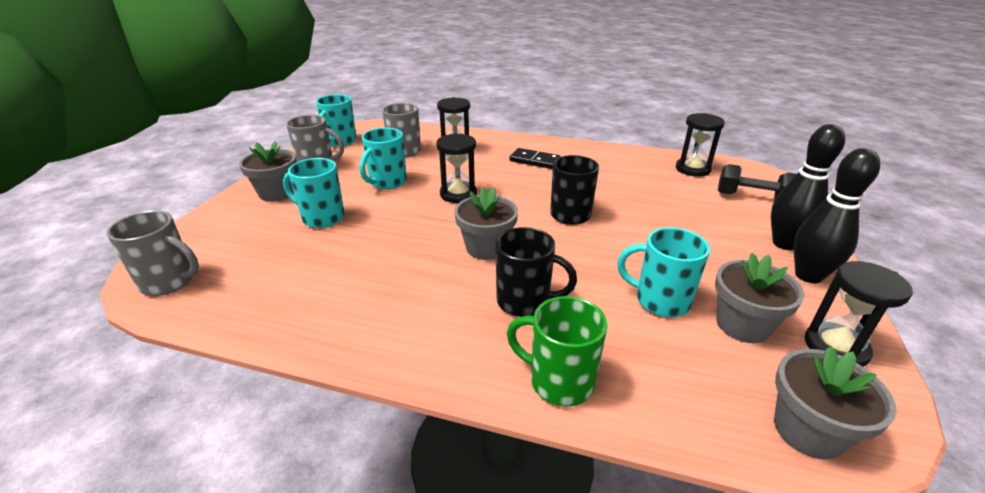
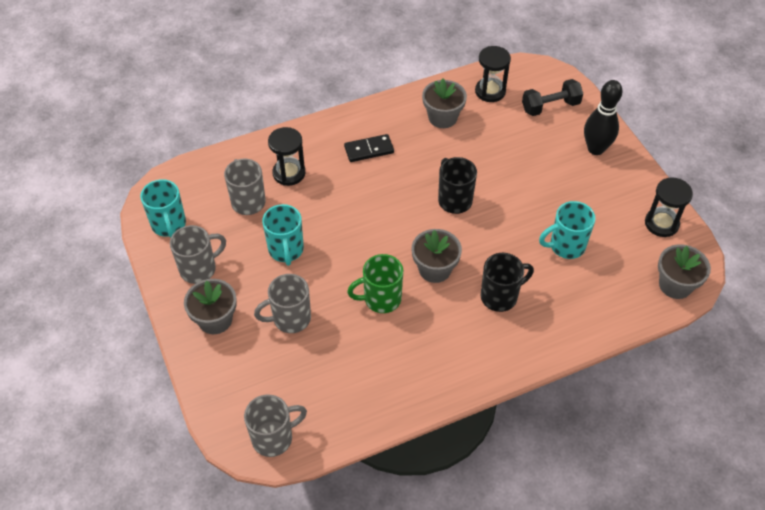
camera: 40 degrees left, 20 degrees up
turquoise mug [283,158,345,228] -> grey mug [254,274,311,333]
black hourglass [436,133,477,203] -> none
green mug [507,296,608,407] -> green mug moved to [347,254,403,313]
grey flower pot [715,253,804,343] -> grey flower pot moved to [422,78,467,128]
black bowling pin [794,148,880,284] -> none

